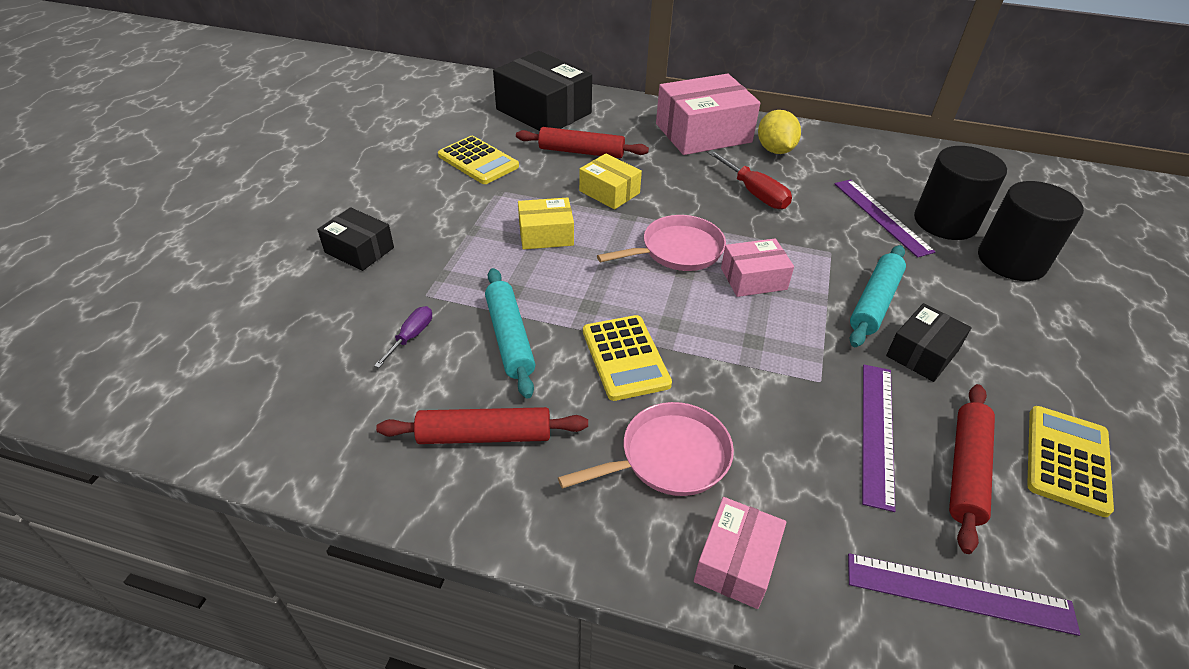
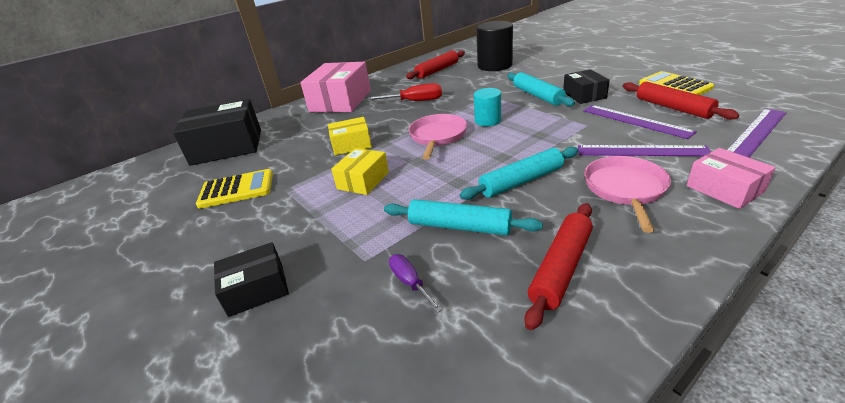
camera: 50 degrees left, 10 degrees down
red rolling pin [516,127,649,158] -> red rolling pin moved to [406,50,465,79]
yellow calculator [583,315,672,401] -> turquoise rolling pin [460,147,579,200]
pink box [721,239,794,297] -> turquoise cylinder [474,88,501,126]
yellow lemon [758,110,801,154] -> none
purple ruler [835,179,935,258] -> purple ruler moved to [578,145,711,156]
black cylinder [978,181,1084,281] -> none

